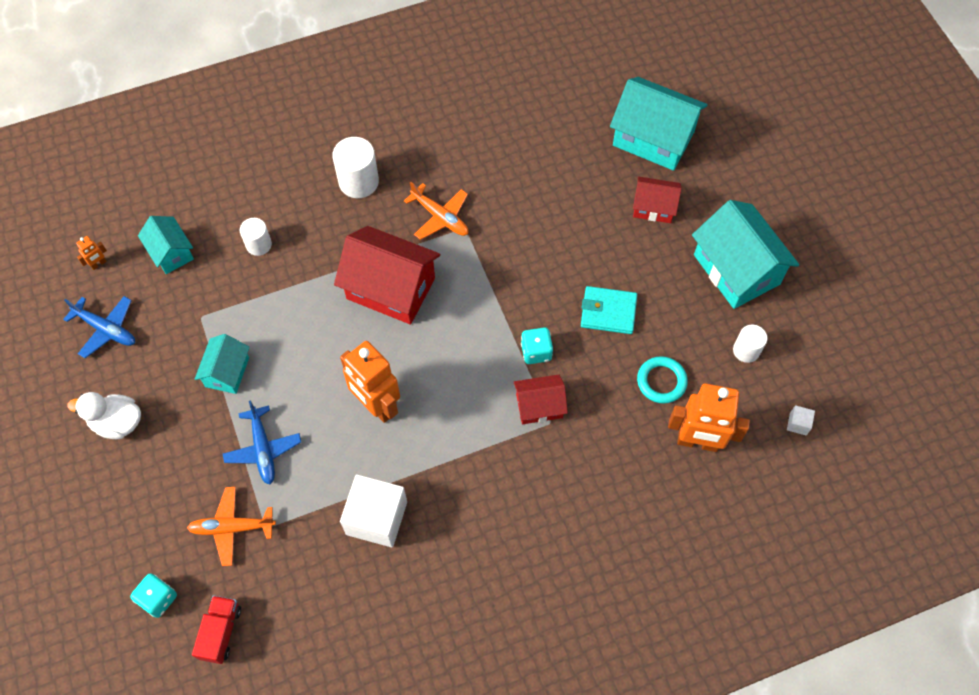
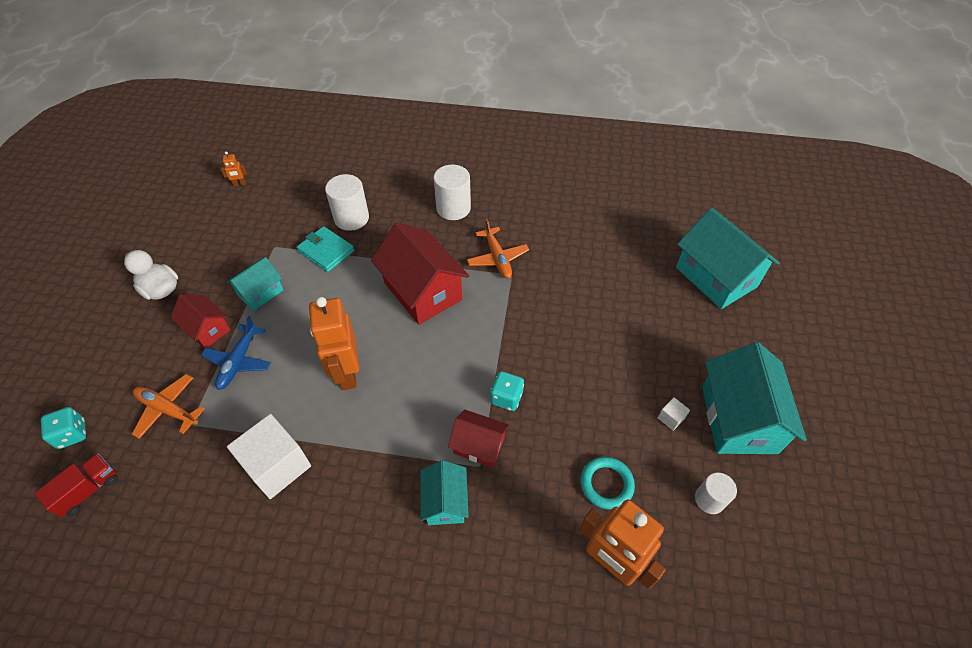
camera: 30 degrees right, 10 degrees down
blue plane [63,296,135,358] -> none
turquoise house [138,216,194,274] -> turquoise house moved to [421,460,469,525]
white cylinder [240,218,272,256] -> white cylinder [325,174,369,231], size x1.61
turquoise wallet [581,286,637,334] -> turquoise wallet moved to [297,226,354,272]
red house [633,176,681,223] -> red house moved to [170,294,231,348]
white cube [787,405,815,435] -> white cube moved to [658,397,690,431]

